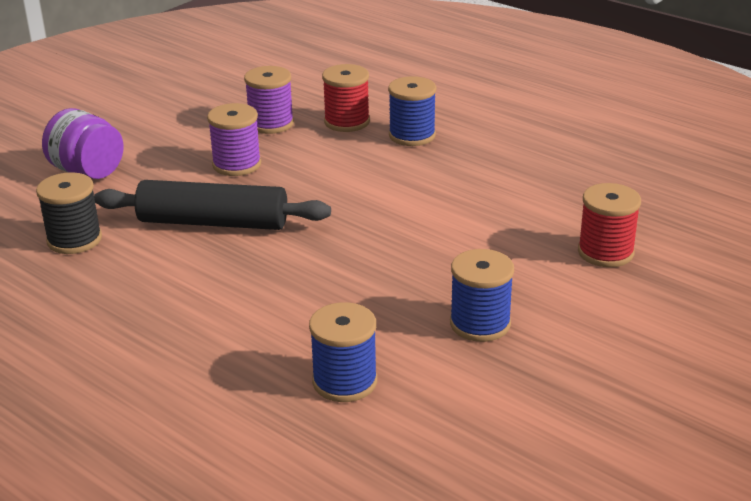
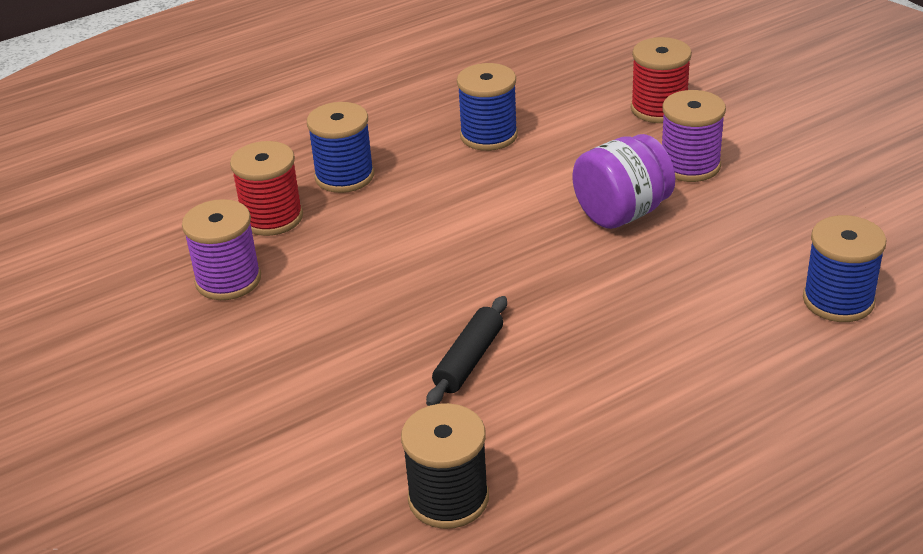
camera: 70 degrees left, 5 degrees up
purple jar [42,108,124,179] -> purple jar moved to [573,134,675,229]
black rolling pin [94,180,331,230] -> black rolling pin [426,296,507,406], size x0.53
purple spool [207,103,261,176] -> purple spool moved to [662,90,726,182]
blue spool [450,249,514,342] -> blue spool moved to [457,63,518,151]

